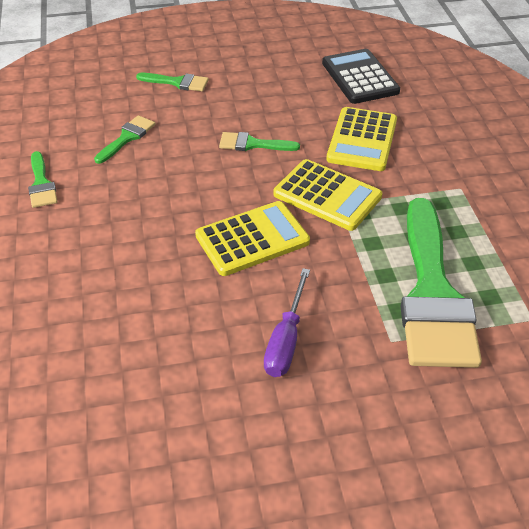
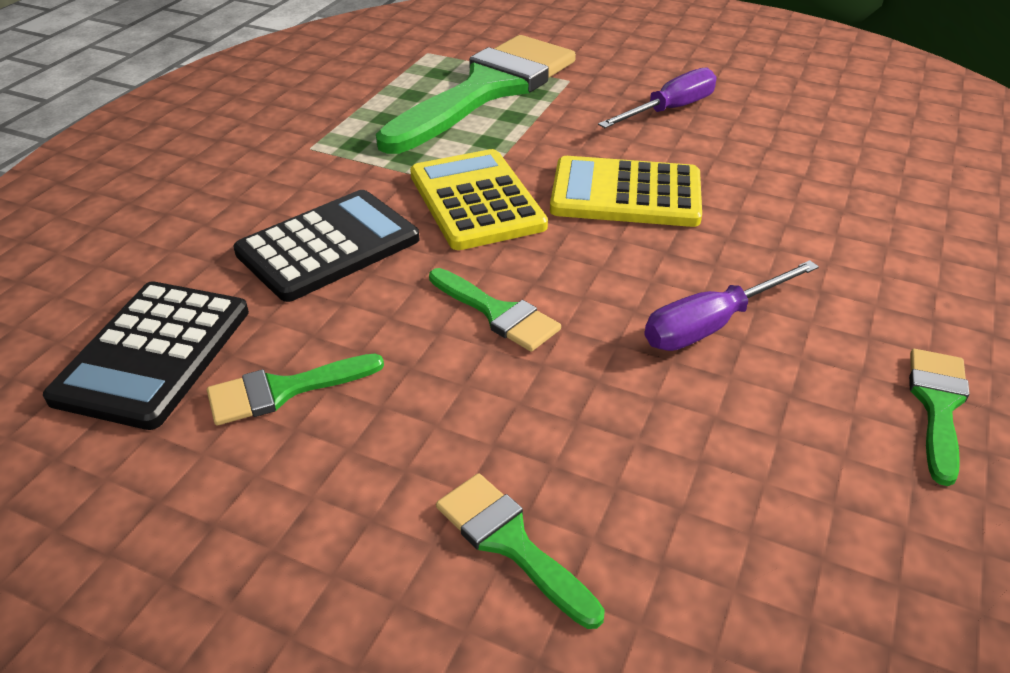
camera: 145 degrees left, 5 degrees down
green brush [94,115,155,164] -> green brush moved to [207,354,384,426]
yellow calculator [326,107,397,171] -> black calculator [233,190,419,302]
none -> purple screwdriver [644,260,819,351]

